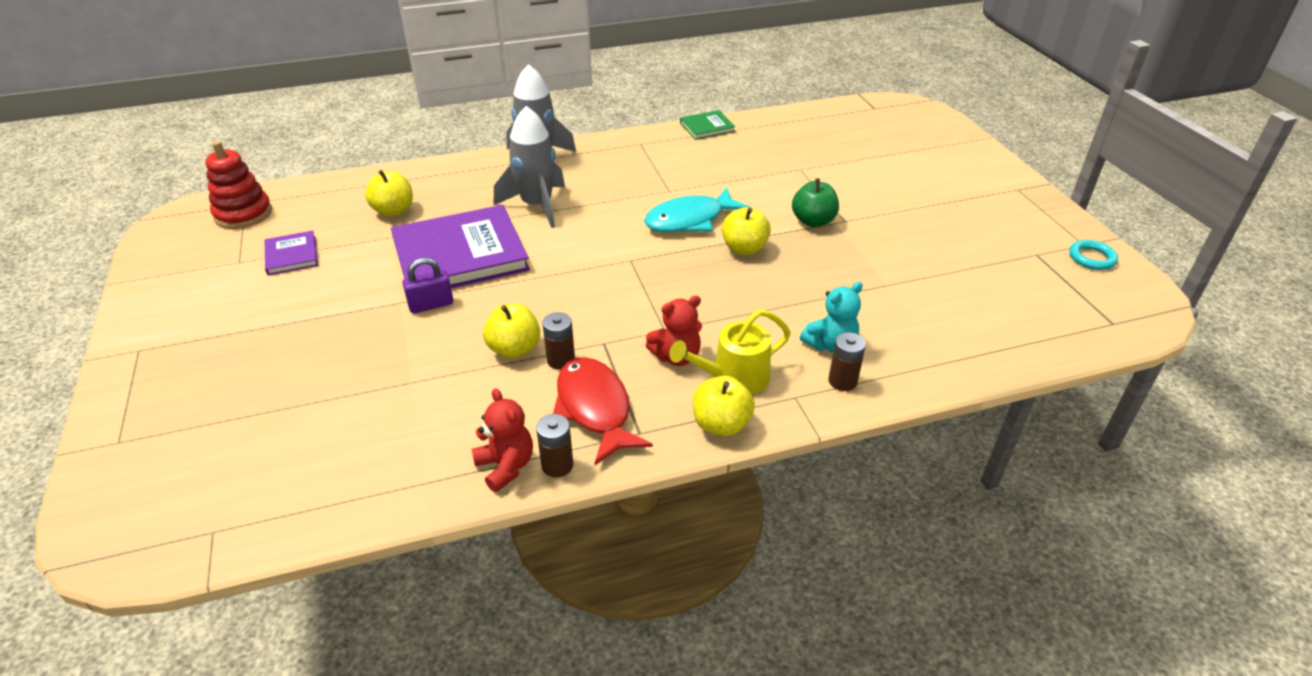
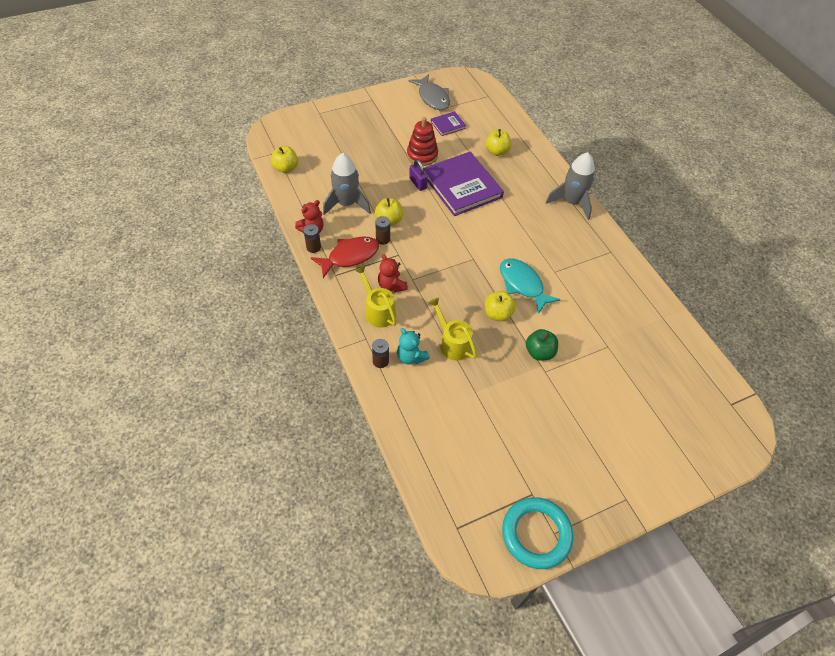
camera: 80 degrees right, 15 degrees up
red stacking toy [205,141,272,229] -> red stacking toy moved to [407,117,438,166]
grey rocket [494,106,565,228] -> grey rocket moved to [323,153,371,215]
green book [680,110,735,140] -> none
yellow apple [693,376,755,436] -> yellow apple moved to [271,146,298,173]
turquoise ring [1069,240,1118,270] -> turquoise ring [502,497,574,569], size x2.02
none -> grey fish [409,74,450,110]
none -> yellow watering can [428,297,477,361]

